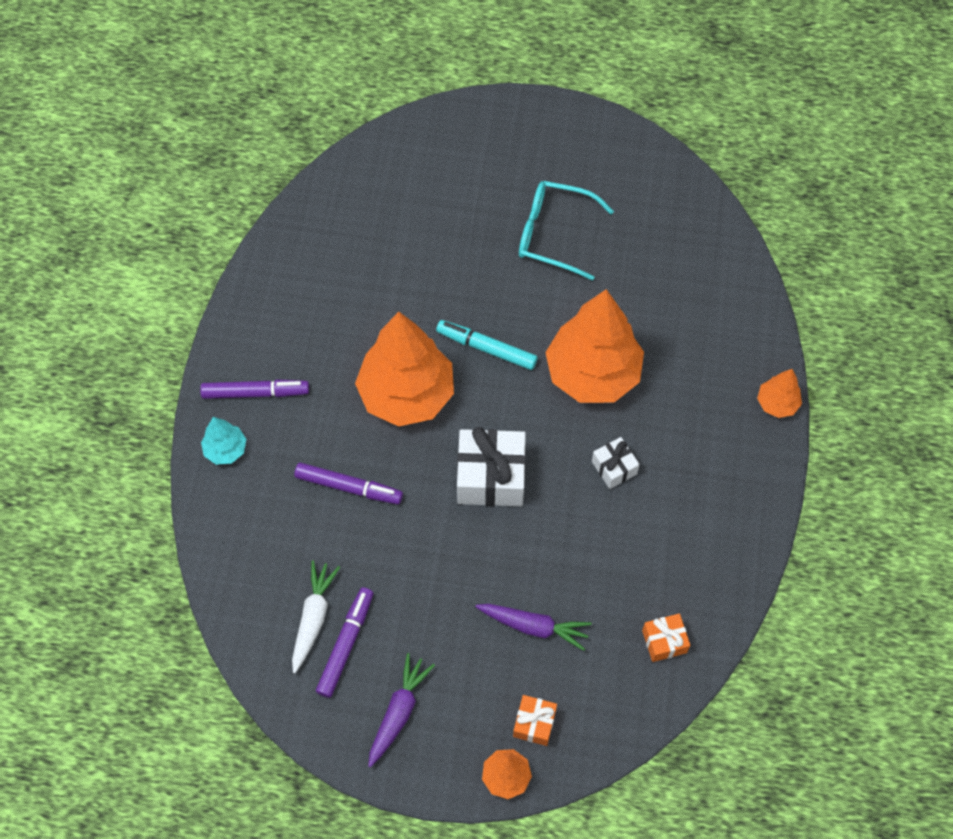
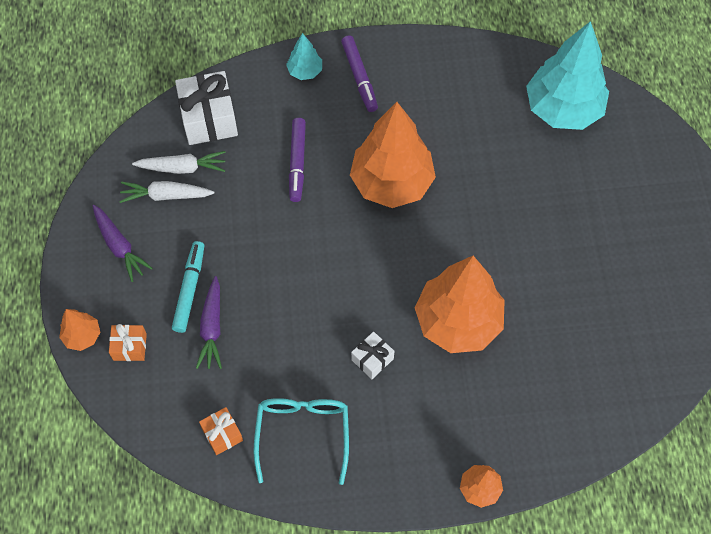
camera: 75 degrees right, 0 degrees up
purple marker [316,587,373,698] -> white carrot [119,181,214,203]
purple carrot [368,653,435,767] -> purple carrot turned 45 degrees clockwise [93,205,153,282]
turquoise marker [436,320,538,370] -> turquoise marker moved to [172,241,205,333]
white gift [457,427,526,506] -> white gift moved to [175,71,238,145]
turquoise glasses [519,181,614,281] -> turquoise glasses moved to [253,398,349,485]
none -> turquoise tree [526,21,609,130]

